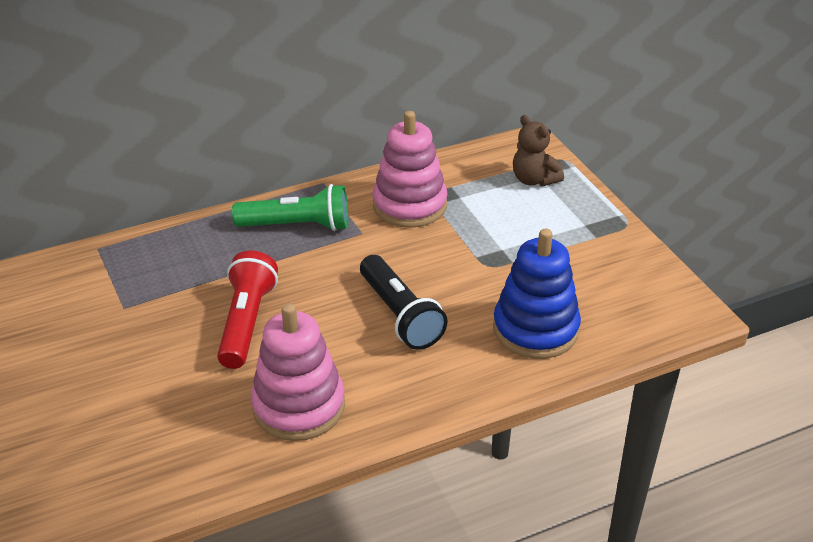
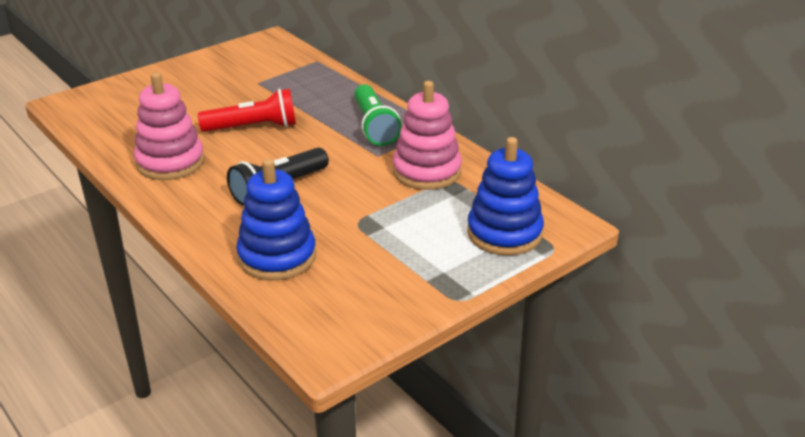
camera: 75 degrees right, 5 degrees down
brown teddy bear [513,115,564,187] -> blue stacking toy [467,137,544,256]

